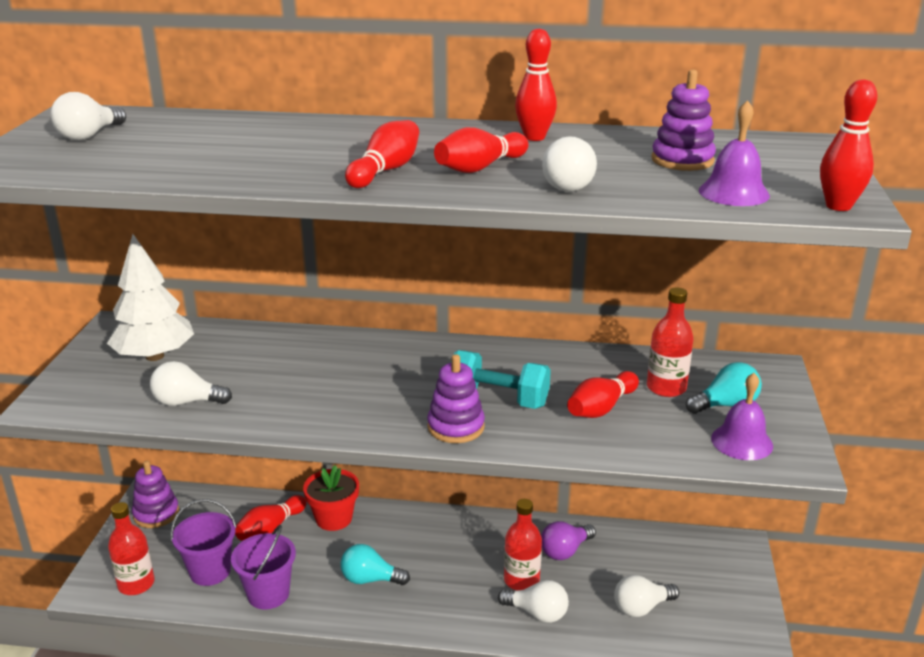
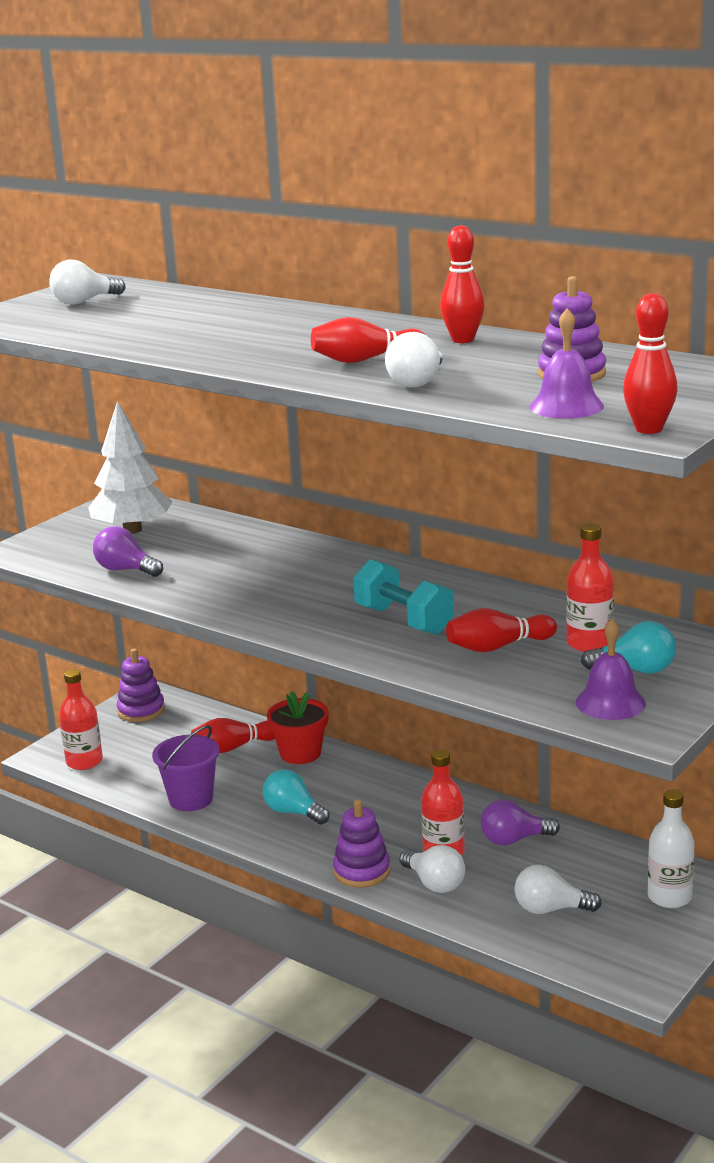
camera: 30 degrees right, 5 degrees down
white light bulb [150,361,232,406] -> purple light bulb [93,526,163,577]
purple bucket [170,499,237,586] -> none
red bowling pin [345,120,419,188] -> none
purple stacking toy [427,354,485,443] -> purple stacking toy moved to [333,799,390,888]
none -> white bottle [648,789,695,908]

